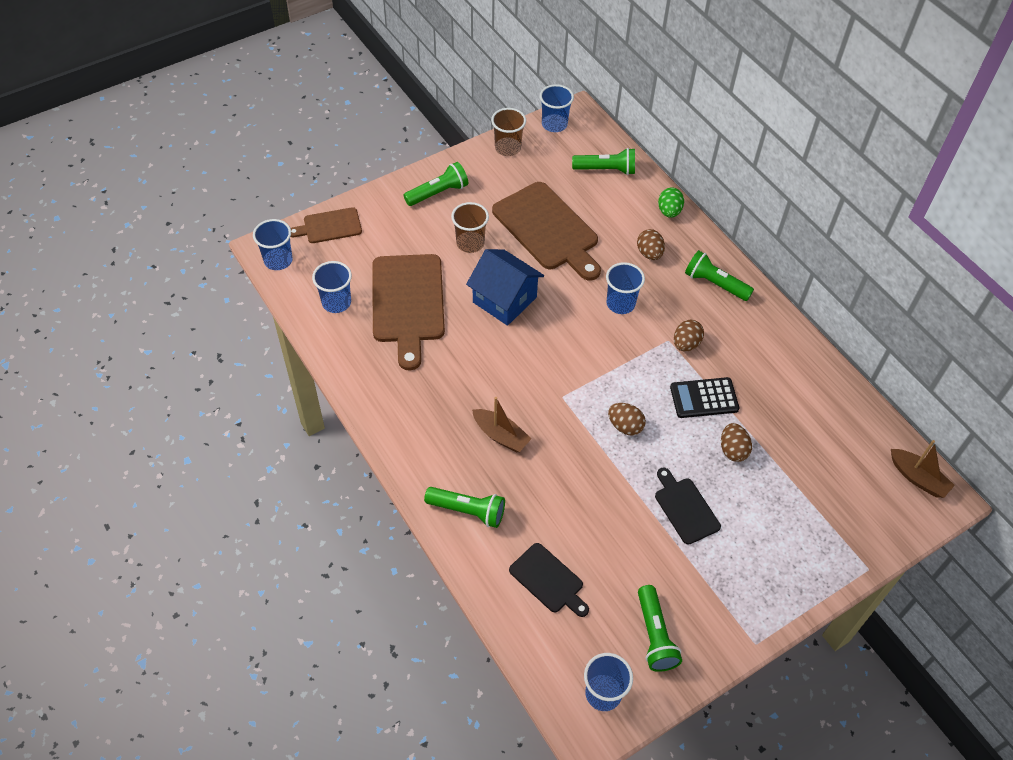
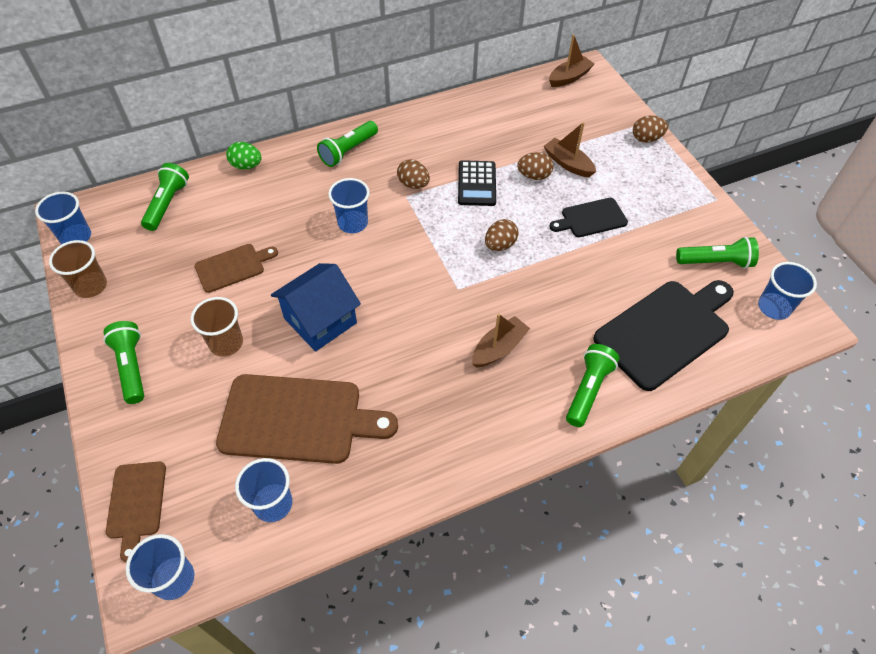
camera: 80 degrees left, 0 degrees up
brown cutting board [492,182,601,280] -> brown cutting board [194,244,278,293], size x0.54
black cutting board [509,543,589,617] -> black cutting board [593,280,734,391], size x1.86
brown egg [637,229,665,260] -> brown egg moved to [633,116,668,142]
none -> brown boat [544,122,596,177]

